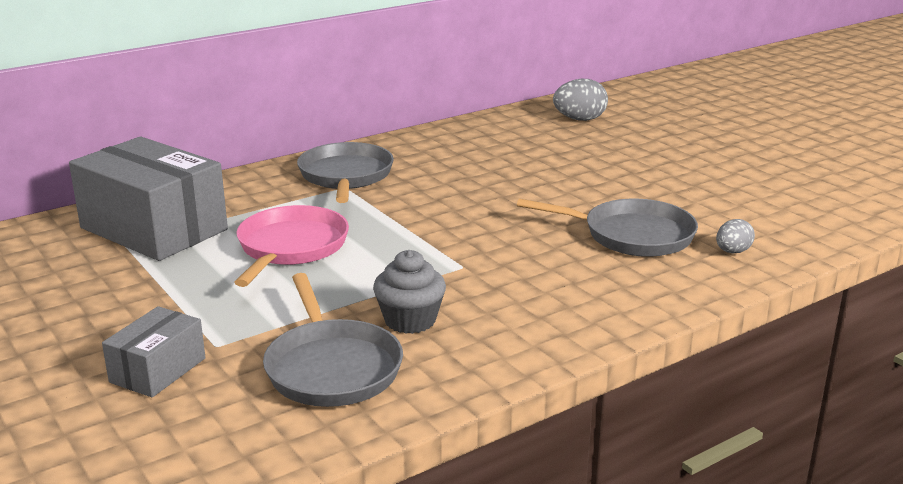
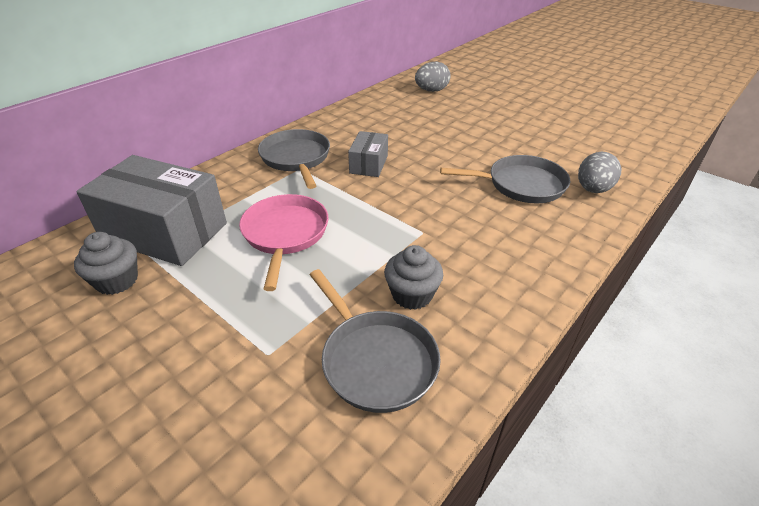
camera: 15 degrees left, 15 degrees up
grey box [102,306,206,397] -> grey box moved to [348,131,388,177]
grey egg [716,219,755,253] -> grey egg [578,152,621,193], size x1.63
none -> grey cupcake [74,232,138,295]

